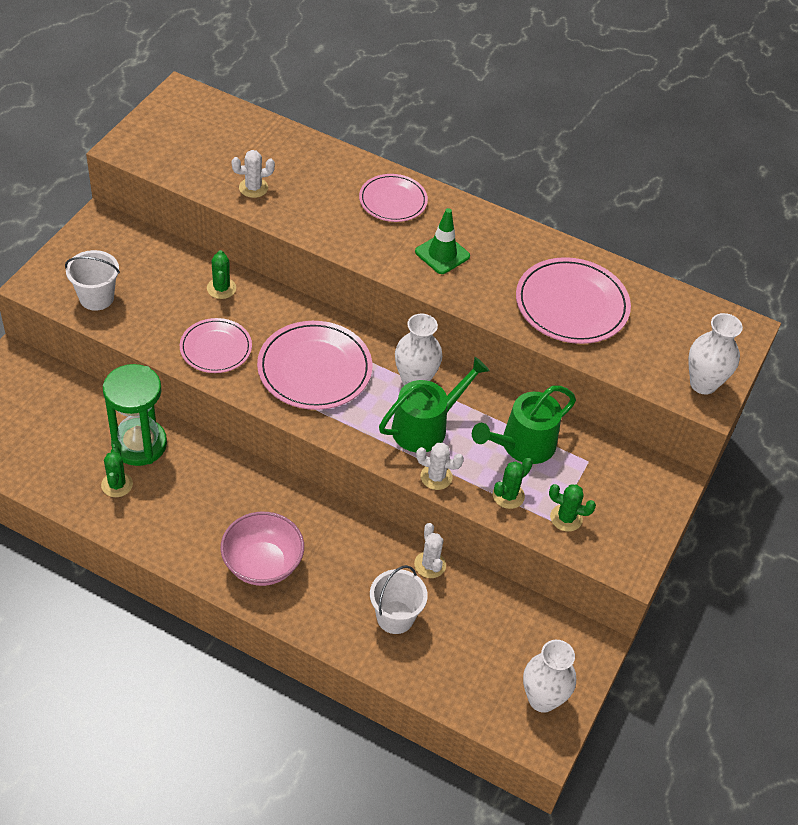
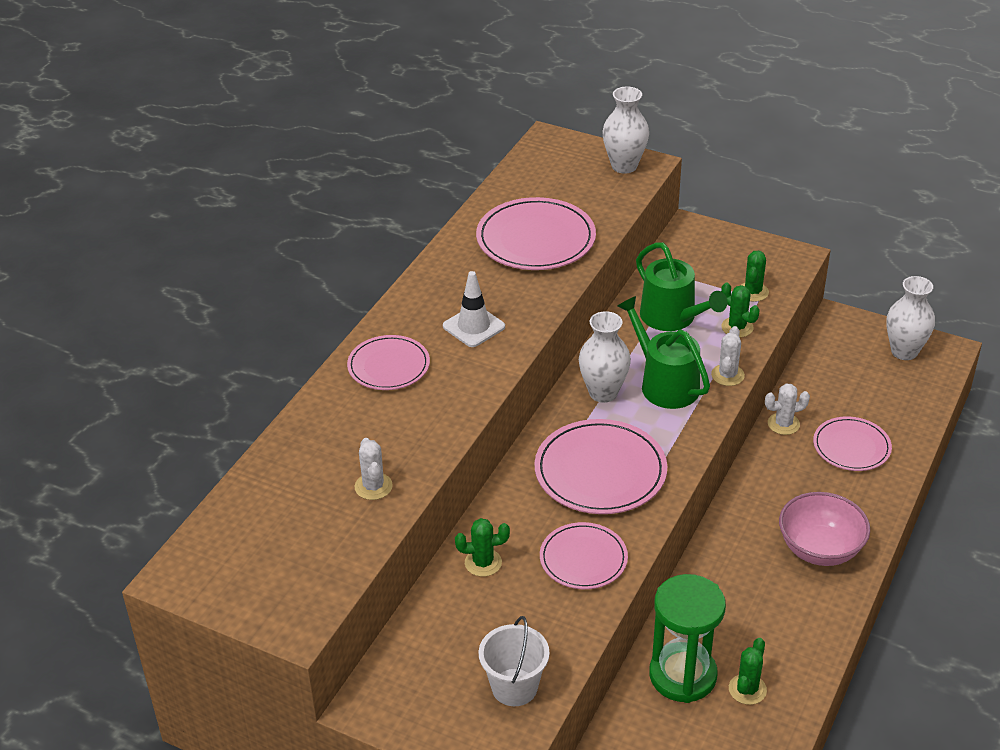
camera: 85 degrees left, 10 degrees down
green cactus [101,447,133,497] -> green cactus turned 60 degrees counterclockwise [729,638,767,705]
white bucket [370,565,428,634] -> pink plate [813,416,892,471]
green traffic cone [415,208,470,274] -> white traffic cone [443,271,505,347]

